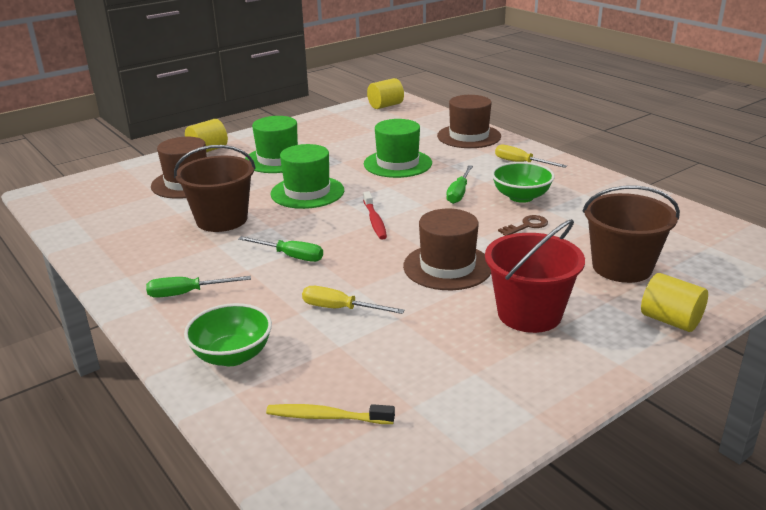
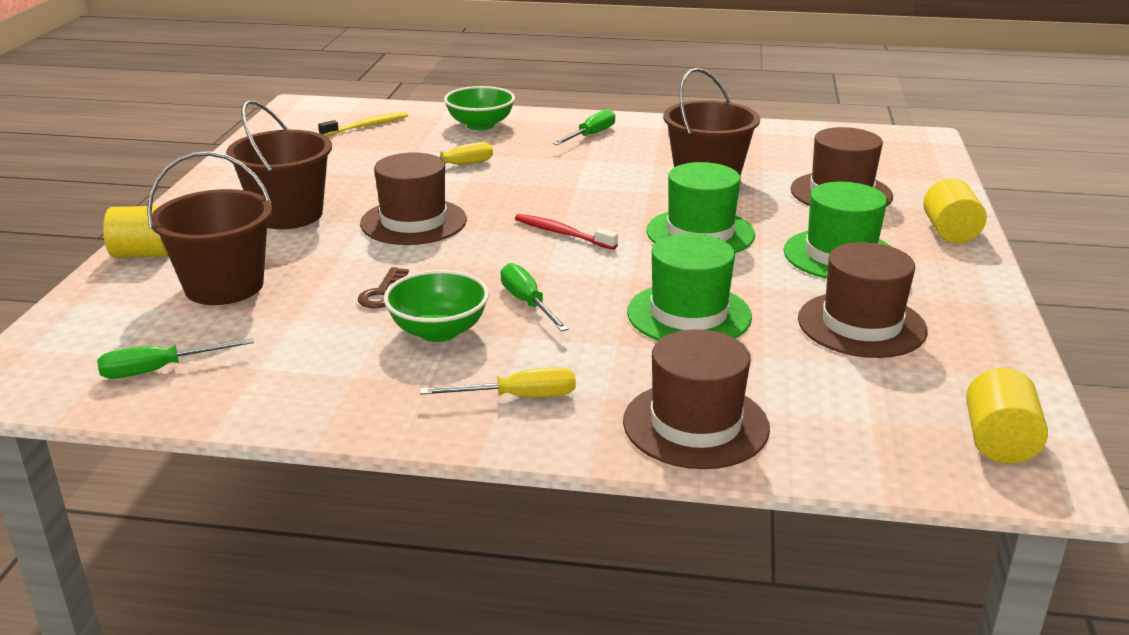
camera: 135 degrees right, 0 degrees up
green screwdriver [238,236,323,262] -> green screwdriver moved to [97,338,254,379]
red bucket [485,219,585,333] -> brown bucket [226,100,332,229]
none -> brown hat [798,242,928,358]

